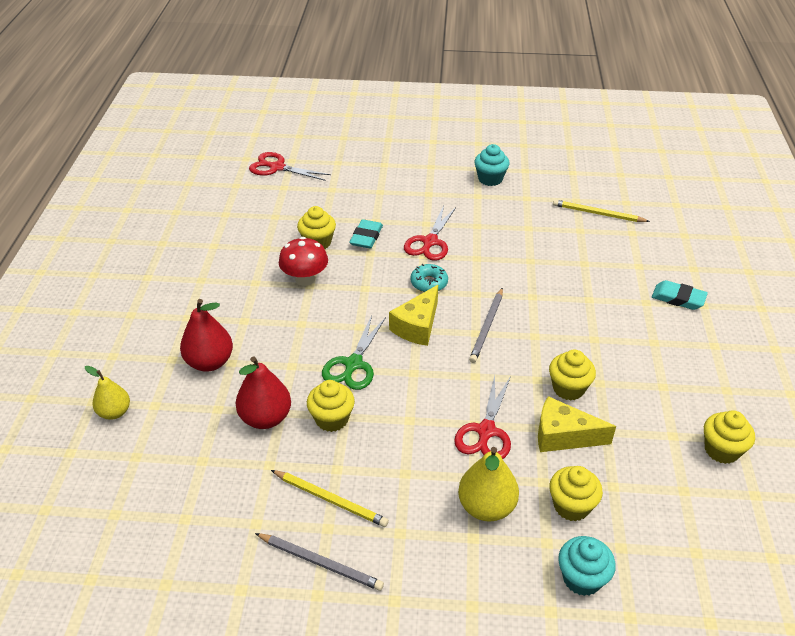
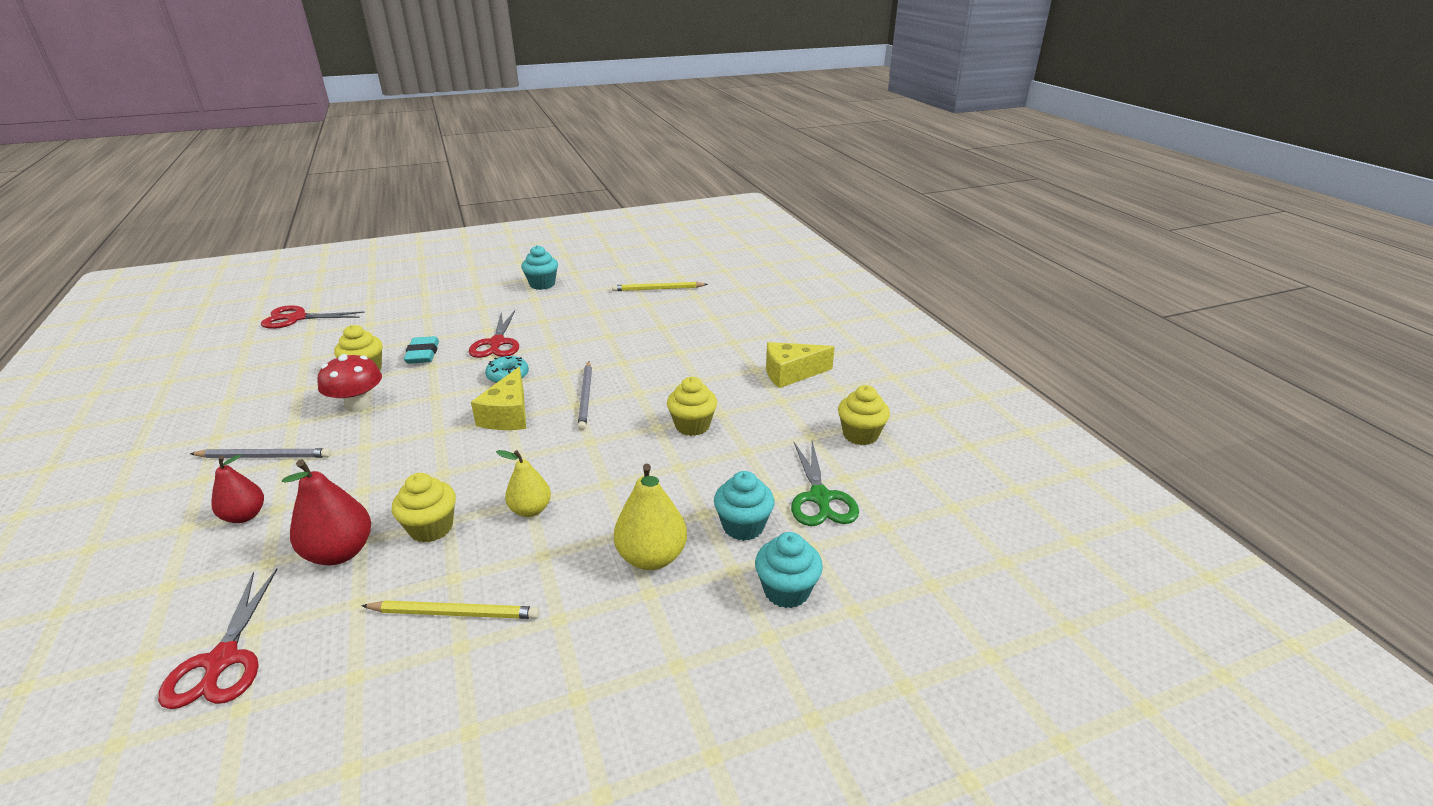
camera: 25 degrees left, 10 degrees down
yellow pear [85,366,130,420] -> yellow pear moved to [496,450,551,517]
red pear [180,299,233,372] -> red pear [211,455,264,523], size x0.66
grey pencil [255,533,384,591] -> grey pencil moved to [190,448,332,458]
green scissors [322,315,386,390] -> green scissors moved to [791,441,859,526]
red scissors [454,375,511,459] -> red scissors moved to [158,568,277,709]
yellow cheese [538,396,616,452] -> yellow cheese moved to [766,342,835,388]
yellow cupcake [549,466,603,521] -> turquoise cupcake [714,471,775,541]
turquoise eraser [652,280,708,310] -> none

